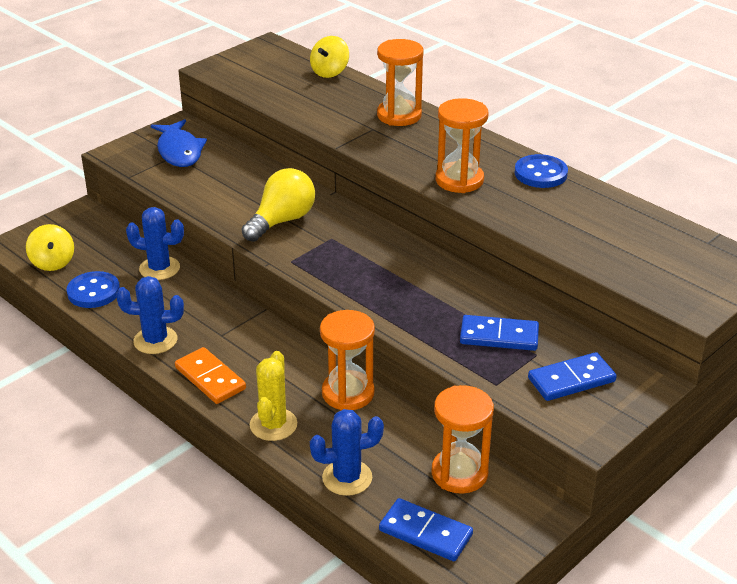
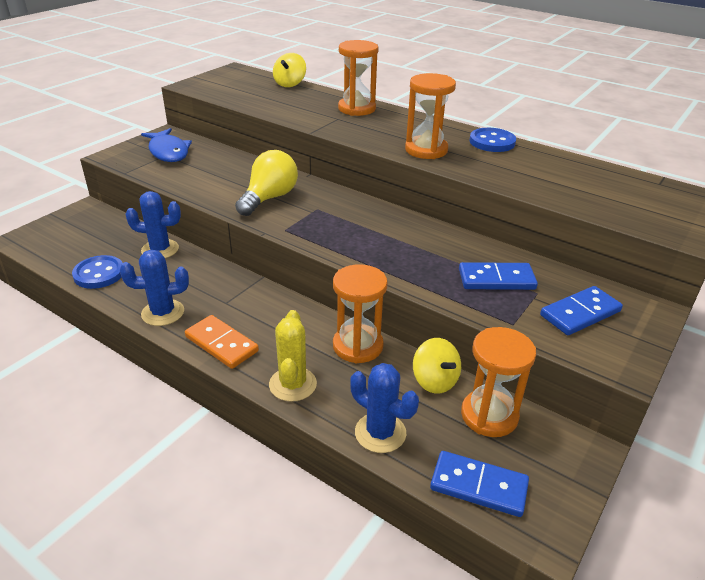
camera: 10 degrees left, 0 degrees up
yellow spinning top [26,224,74,271] -> yellow spinning top moved to [413,338,461,394]
blue cactus [310,409,384,496] -> blue cactus turned 60 degrees clockwise [350,363,419,453]

